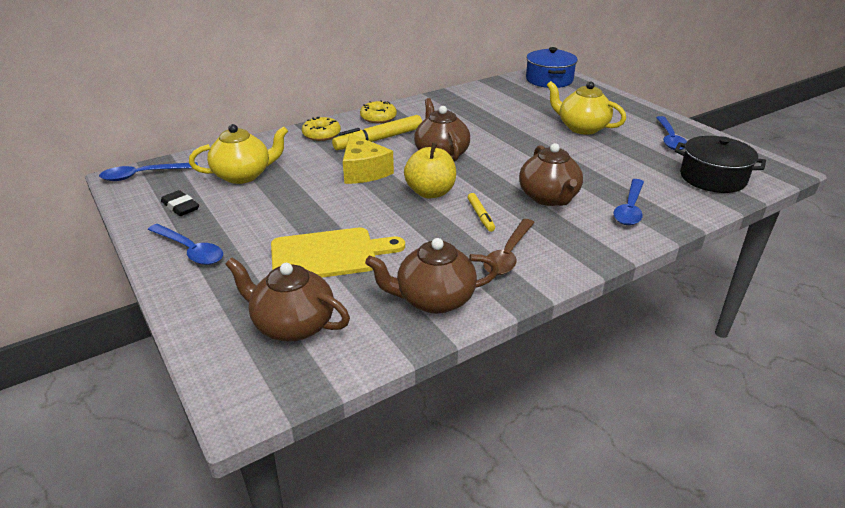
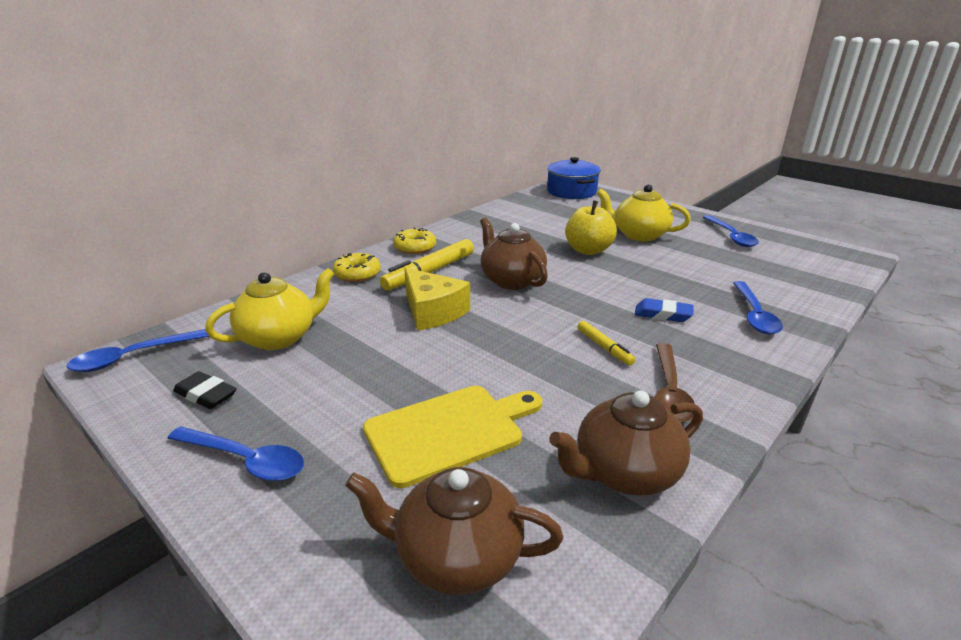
camera: 15 degrees left, 5 degrees down
yellow apple [404,143,456,199] -> yellow apple moved to [565,200,617,255]
brown teapot [519,143,583,206] -> blue eraser [635,298,693,322]
black pot [675,136,766,193] -> none

